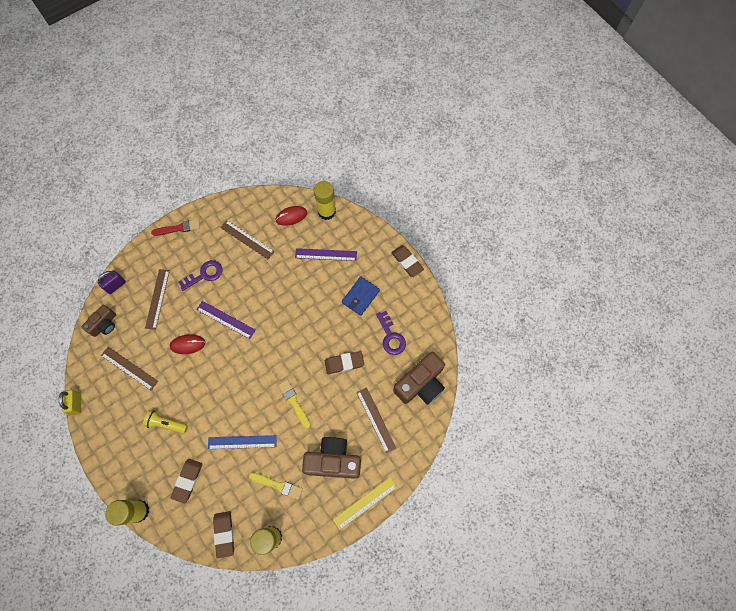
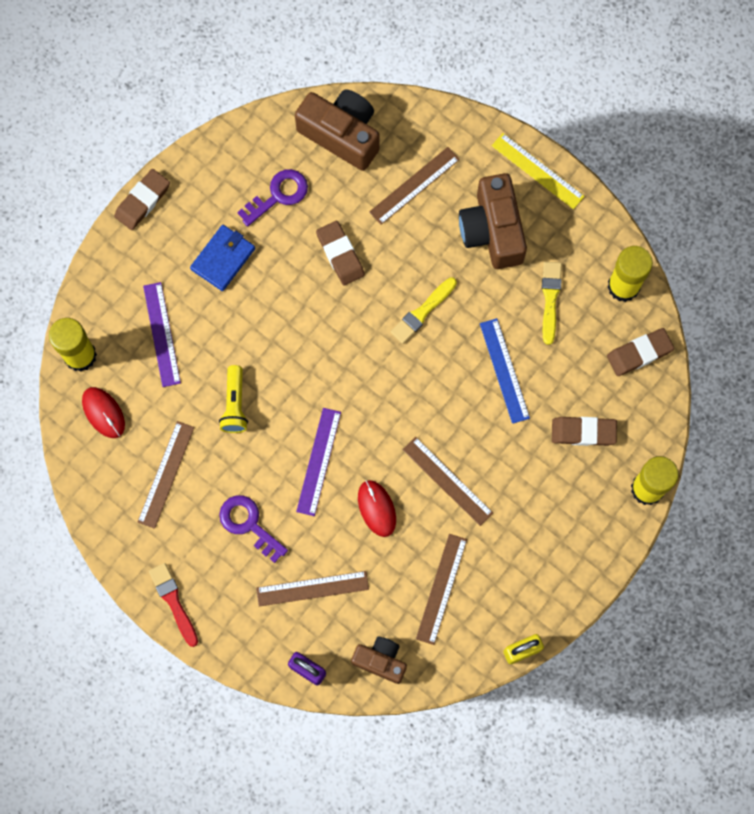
camera: 105 degrees left, 5 degrees up
yellow flashlight [143,410,188,434] -> yellow flashlight moved to [219,365,248,433]
blue wallet [342,277,380,316] -> blue wallet turned 75 degrees counterclockwise [190,225,255,291]
none -> brown ruler [402,437,493,526]

